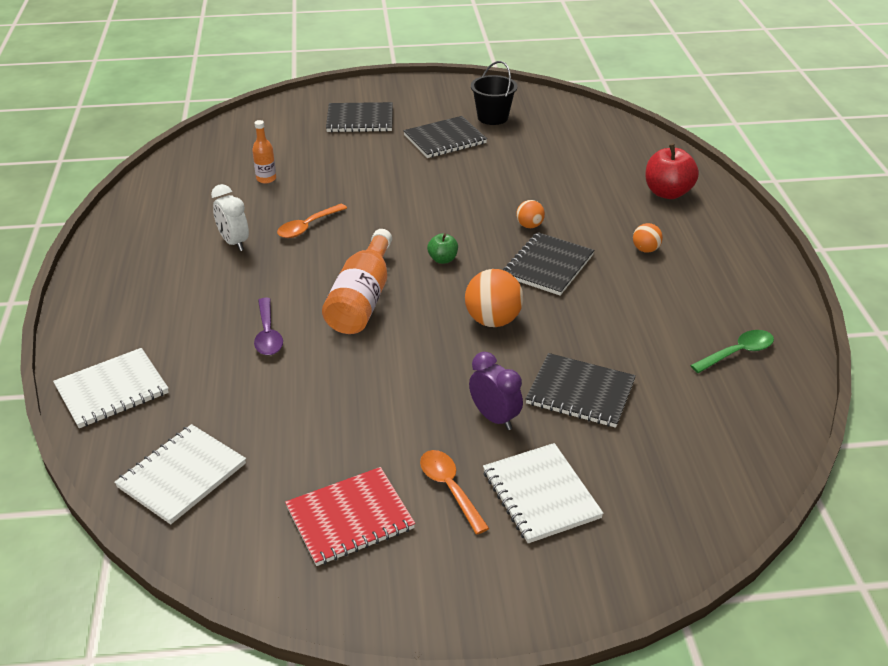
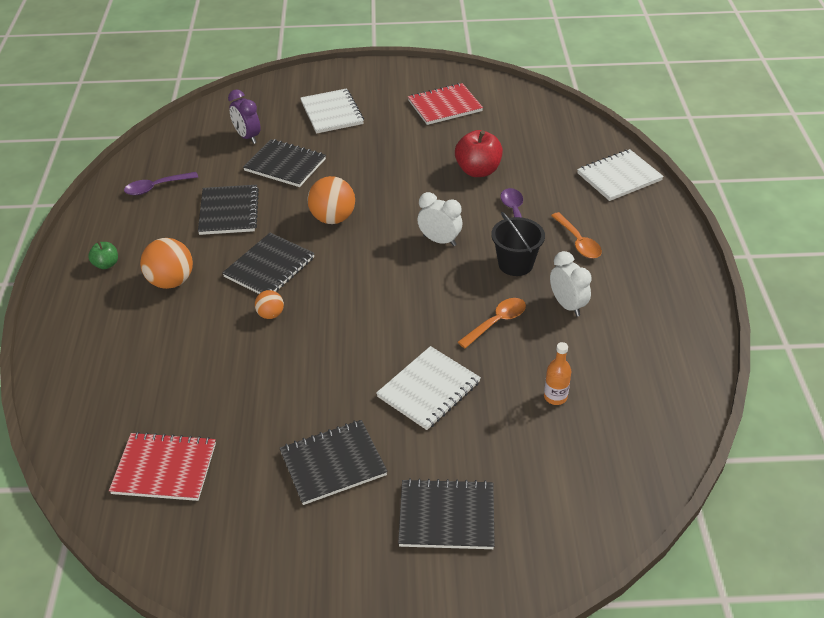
camera: 175 degrees left, 5 degrees up
white notebook [114,424,246,524] -> white notebook moved to [376,346,481,430]
orange bottle [322,229,392,334] -> white clock [418,192,462,246]
orange spoon [420,450,489,534] -> orange spoon moved to [551,212,602,258]
green apple [427,233,458,264] -> green apple moved to [88,241,118,269]
purple clock [469,352,523,430] -> purple clock moved to [228,89,261,144]
black bucket [471,61,517,125] -> black bucket moved to [491,212,545,276]
orange ball [633,223,663,253] -> orange ball [140,238,193,289], size x1.81
red apple [645,144,699,199] -> red apple moved to [455,130,503,177]
green spoon [690,330,774,373] -> purple spoon [124,172,198,195]
none -> red notebook [109,432,216,501]
none -> black notebook [198,185,259,235]

